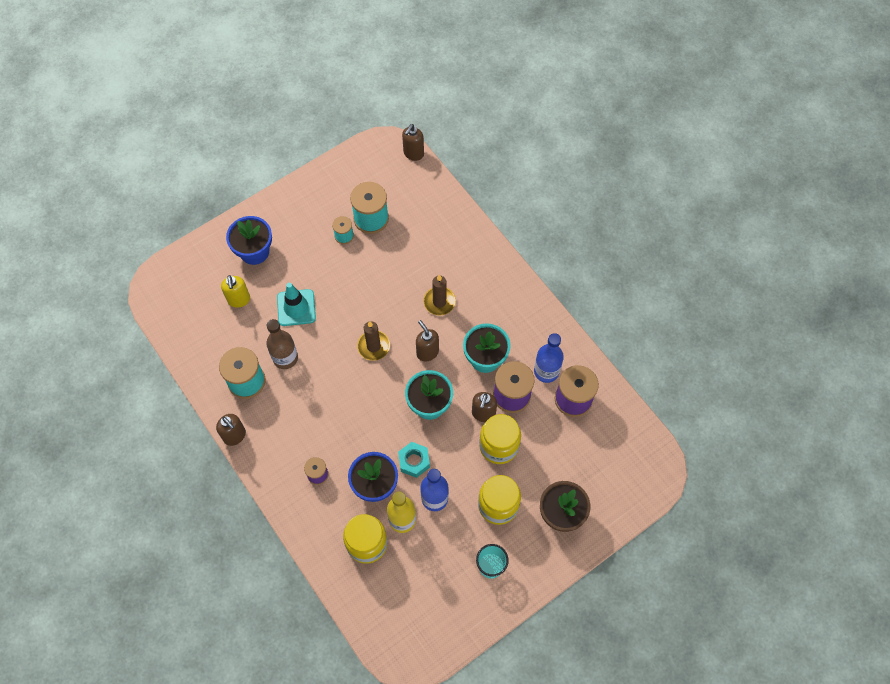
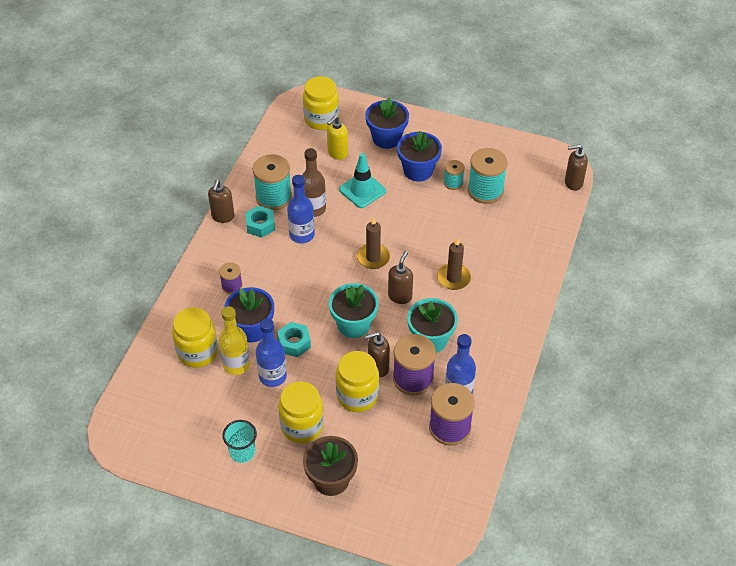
camera: 55 degrees right, 15 degrees down
none -> turquoise nut [245,205,275,238]
none -> blue bottle [287,175,315,243]
none -> yellow jar [303,76,339,130]
none -> blue flower pot [397,131,442,181]

